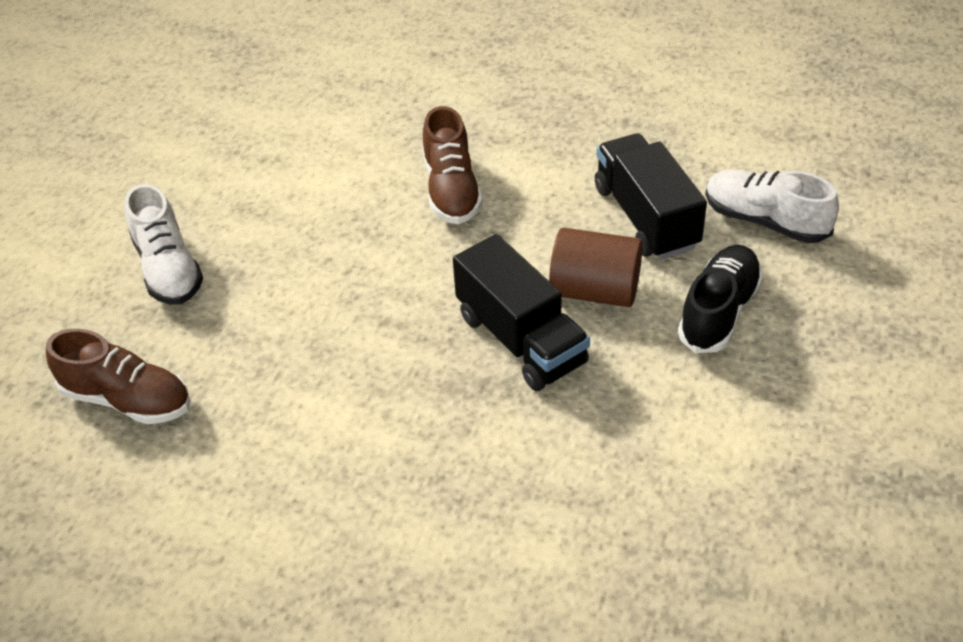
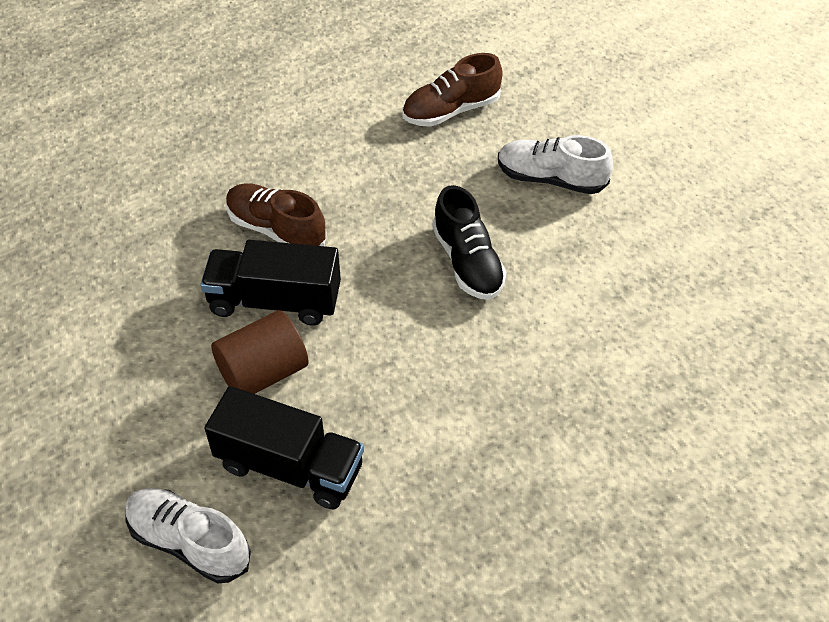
camera: 130 degrees right, 5 degrees up
brown shoe [422,106,483,224] -> brown shoe moved to [226,183,327,246]
black shoe [678,245,763,353] -> black shoe moved to [432,185,506,300]
white shoe [705,170,839,243] -> white shoe turned 135 degrees counterclockwise [125,488,251,583]

